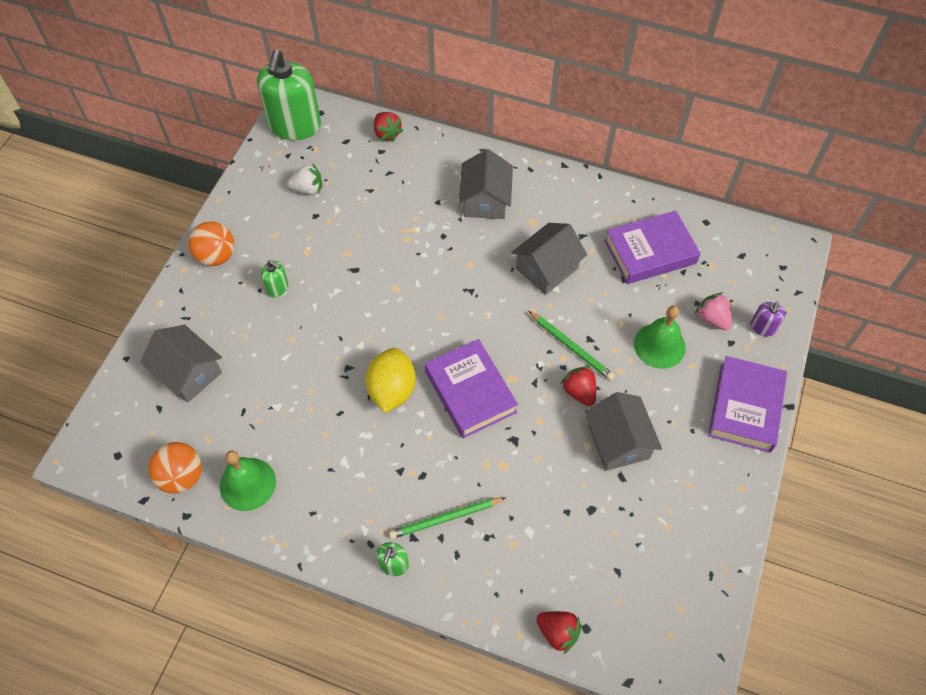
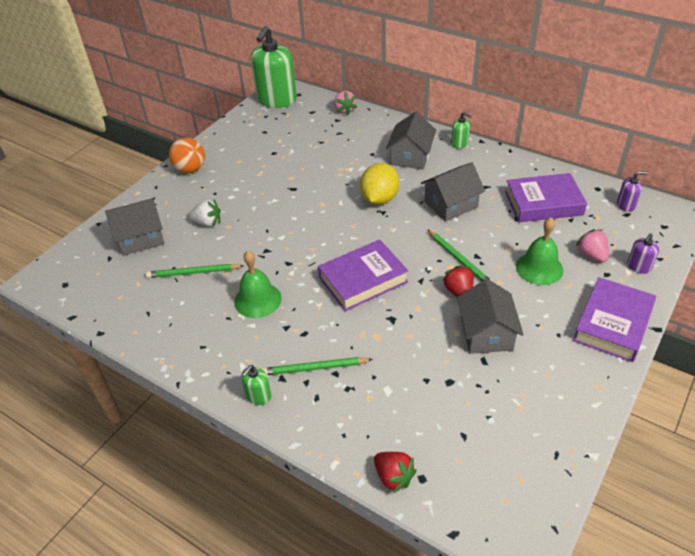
camera: 15 degrees right, 15 degrees down
grey house [140,325,222,403] -> grey house turned 75 degrees counterclockwise [105,198,165,255]
orange ball [148,442,202,494] -> none
green bell [220,450,276,511] -> green bell moved to [234,251,282,318]
green soap dispenser [261,260,288,298] -> green soap dispenser moved to [451,112,471,149]
white strawberry [287,163,322,195] -> white strawberry moved to [189,200,221,227]
yellow lemon [365,348,416,413] -> yellow lemon moved to [360,163,399,205]
red strawberry [374,112,404,142] -> pink strawberry [334,91,357,115]
purple book [425,339,518,438] -> purple book turned 75 degrees clockwise [318,240,408,311]
none -> green pencil [146,264,244,278]
none -> purple soap dispenser [617,171,648,212]

